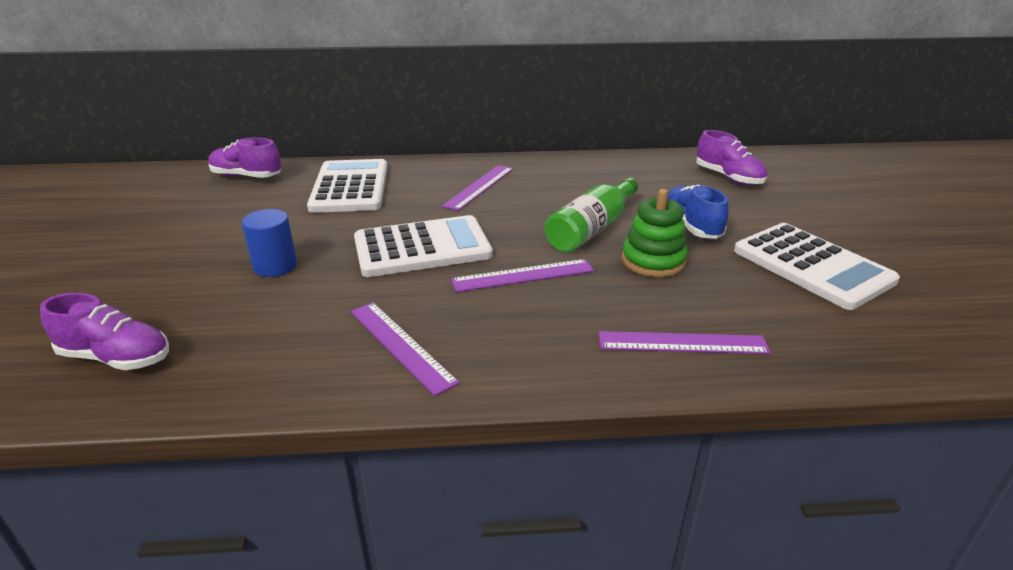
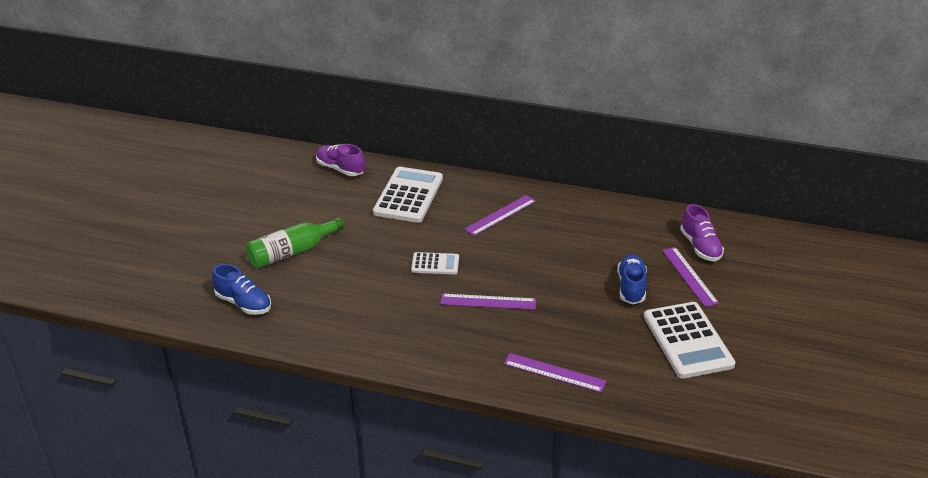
camera: 20 degrees right, 5 degrees up
purple shoe [40,293,169,370] -> blue shoe [212,264,271,315]
blue cylinder [241,209,297,277] -> none
purple ruler [350,302,460,396] -> purple ruler moved to [662,247,719,307]
white calculator [354,215,493,277] -> white calculator [411,252,459,274], size x0.53
green bottle [545,178,638,252] -> green bottle moved to [246,217,344,268]
green stacking toy [622,189,688,277] -> none

